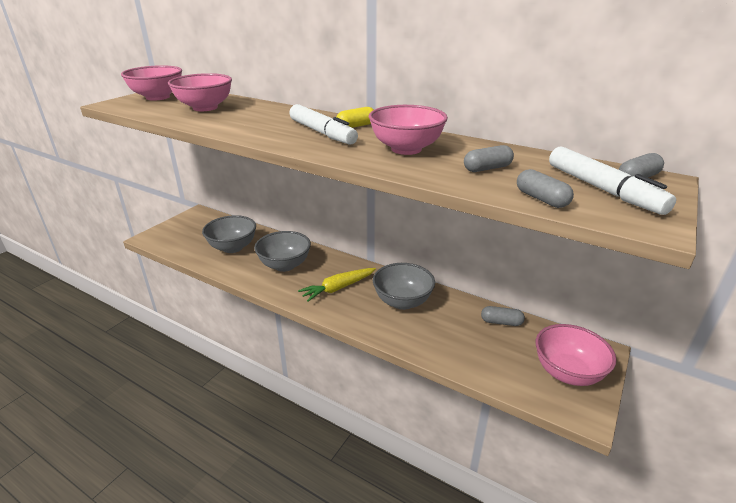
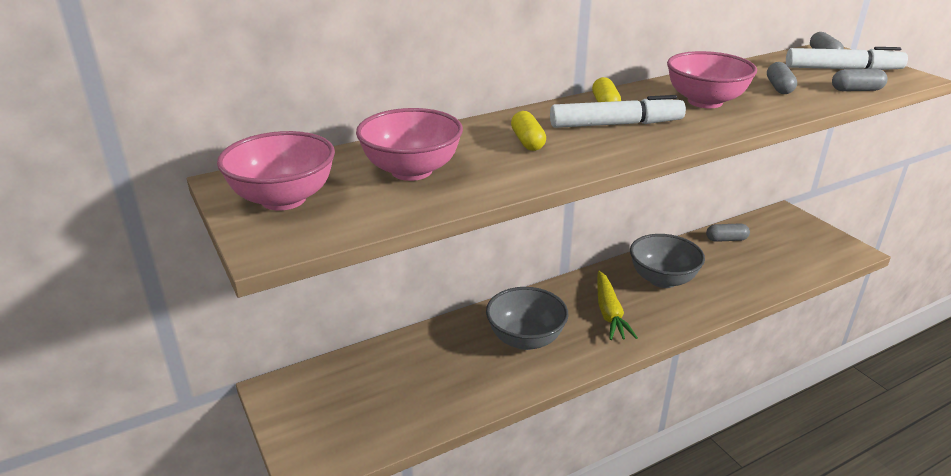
camera: 60 degrees left, 0 degrees up
grey bowl [202,215,256,253] -> none
grey capsule [481,306,525,326] -> grey capsule turned 45 degrees clockwise [706,223,750,242]
pink bowl [536,324,617,386] -> none
none -> yellow capsule [511,111,546,151]

